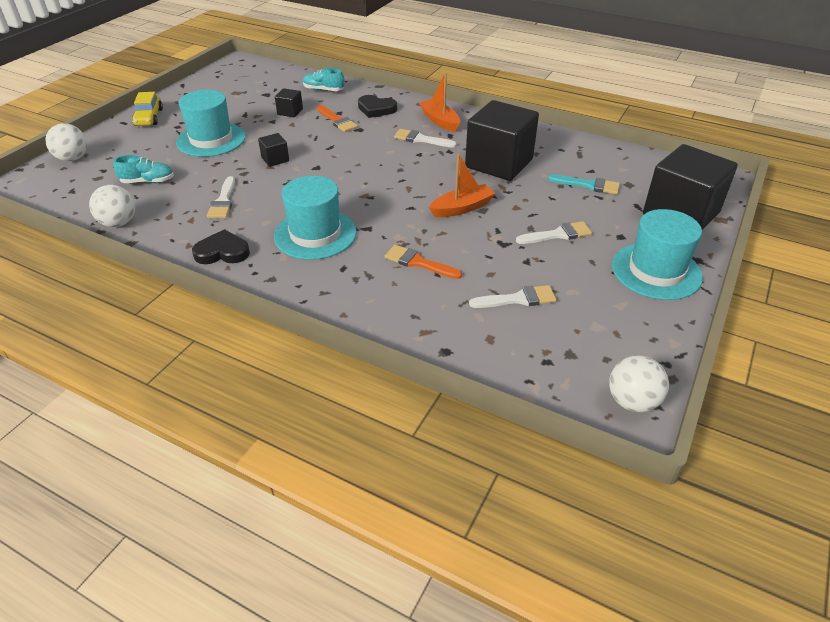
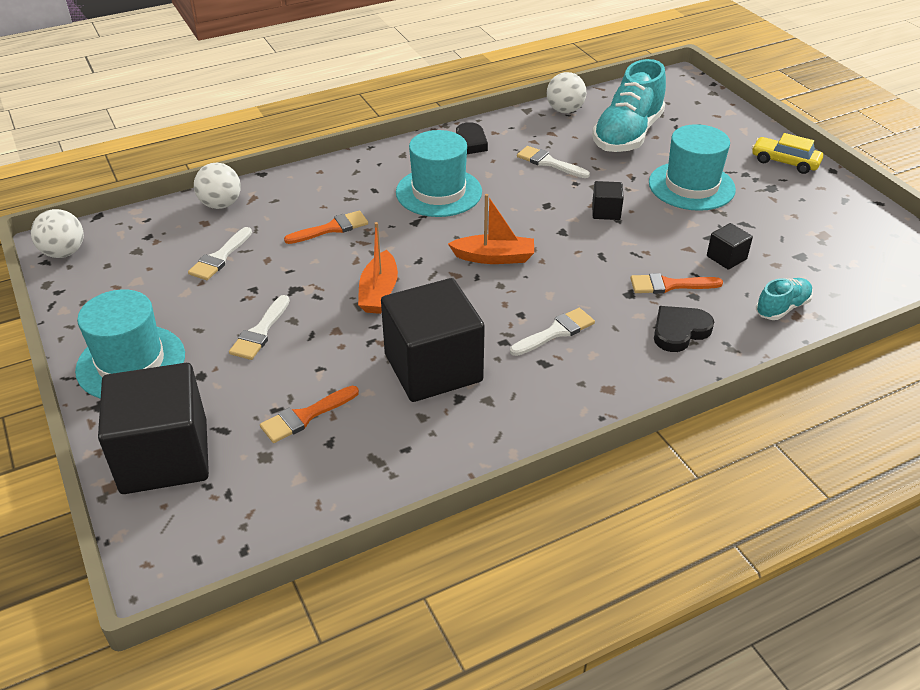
camera: 125 degrees right, 0 degrees up
white ball [45,123,87,161] -> white ball moved to [194,163,241,209]
turquoise shoe [113,155,174,183] -> turquoise shoe [592,59,666,152], size x2.01
orange boat [419,73,460,132] -> orange boat moved to [448,194,534,264]
turquoise brush [548,174,620,195] -> orange brush [260,386,359,443]

